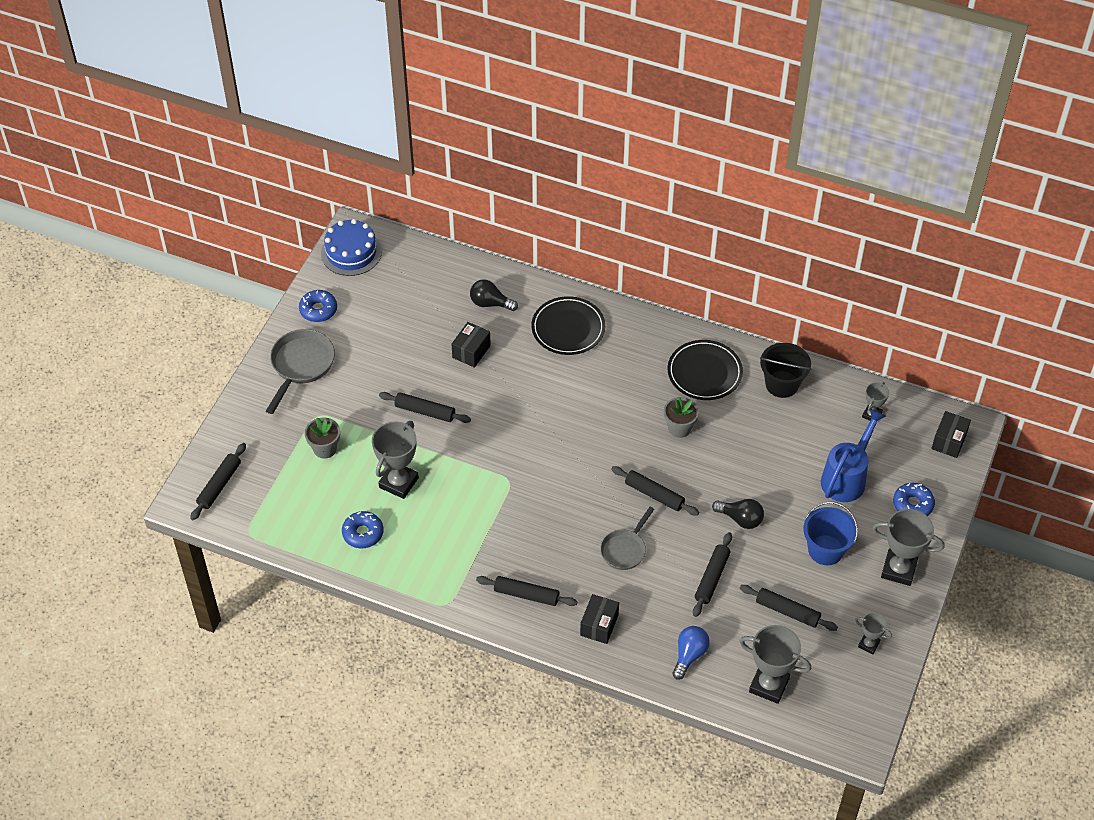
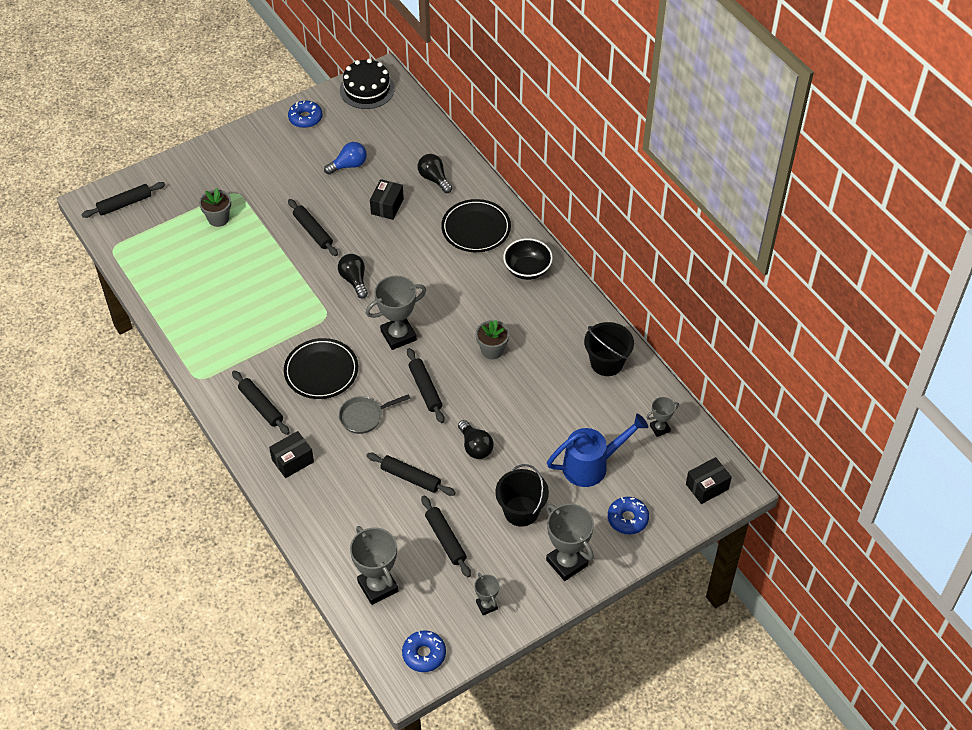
camera: 35 degrees right, 0 degrees up
grey pan [266,329,335,414] -> none
blue cake [321,219,382,276] -> black cake [340,59,395,109]
blue donut [342,511,384,548] -> blue donut moved to [402,630,446,672]
grey trophy [372,421,419,499] -> grey trophy moved to [366,276,426,350]
black box [452,322,491,368] -> black box turned 45 degrees counterclockwise [370,179,404,220]
black plate [668,340,743,400] -> black plate moved to [284,338,358,399]
blue light bulb [672,626,710,680] -> blue light bulb moved to [324,142,367,175]
black rolling pin [693,532,732,617] -> black rolling pin turned 60 degrees clockwise [366,453,456,496]
blue bucket [803,502,858,565] -> black bucket [495,464,549,527]
none -> black light bulb [338,254,368,299]
none -> black bowl [503,238,553,280]

